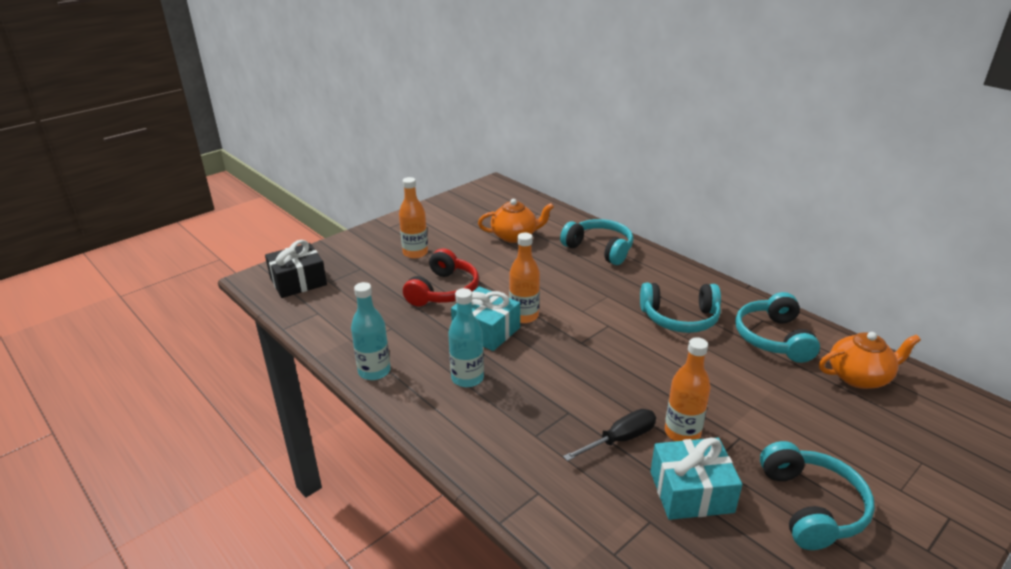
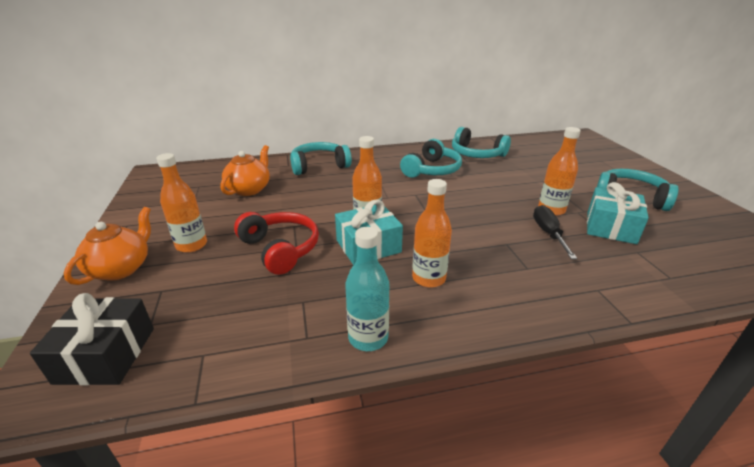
camera: 60 degrees left, 0 degrees up
turquoise bottle [448,288,484,387] -> orange bottle [412,179,452,288]
orange teapot [819,332,921,389] -> orange teapot moved to [64,207,151,285]

